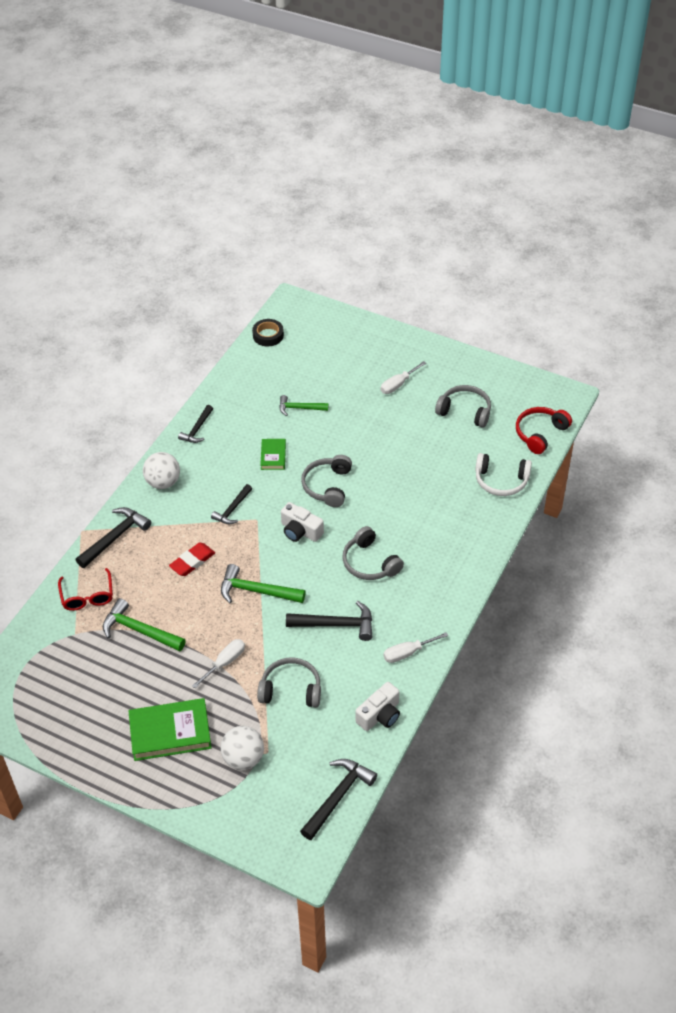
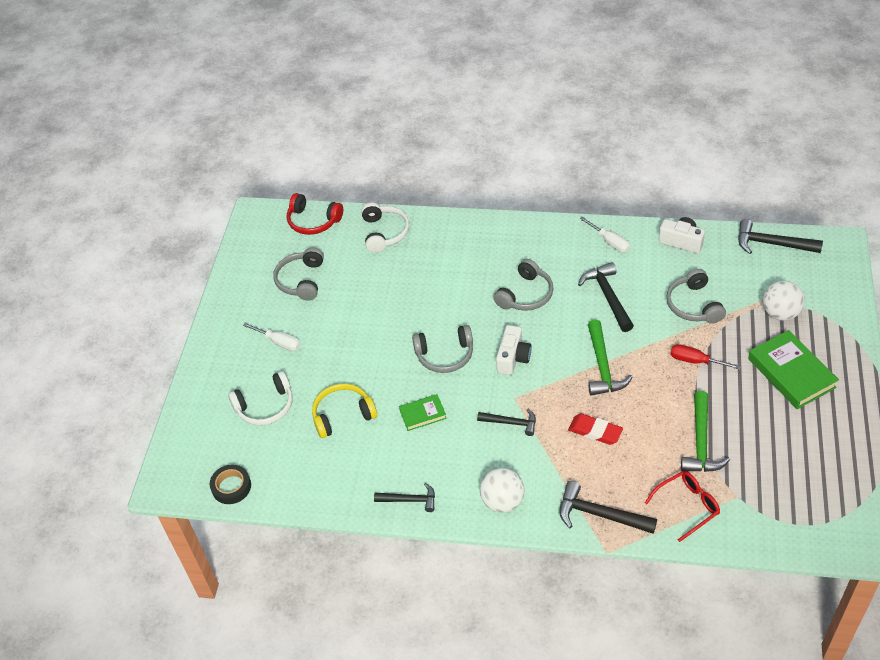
camera: 105 degrees left, 0 degrees up
white screwdriver [192,639,245,688] -> red screwdriver [670,344,741,370]
green hammer [279,395,328,416] -> yellow headphones [312,384,377,438]
none -> white headphones [228,371,293,426]

